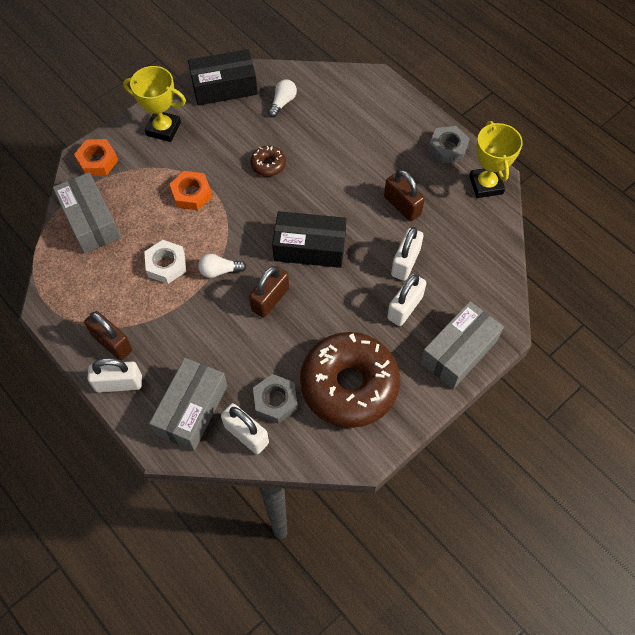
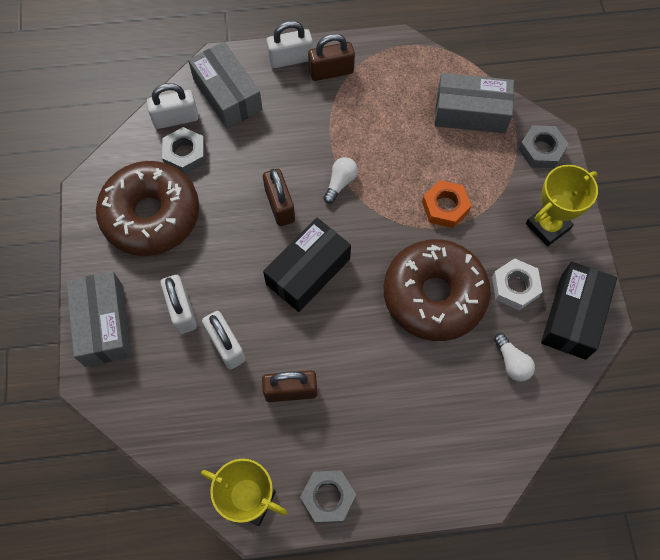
camera: 125 degrees right, 5 degrees up
orange nut [74,139,118,176] -> grey nut [519,125,569,168]
white padlock [88,358,142,393] -> white padlock turned 45 degrees clockwise [266,21,313,69]
white nut [144,240,186,284] -> white nut moved to [492,258,542,310]
brown donut [250,146,286,177] -> brown donut [384,239,491,341], size x2.42

